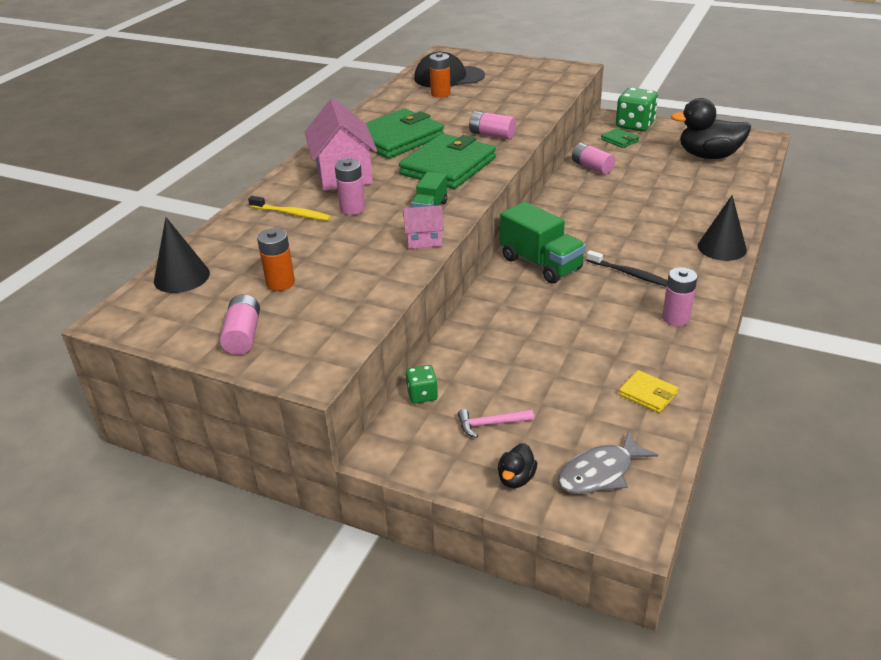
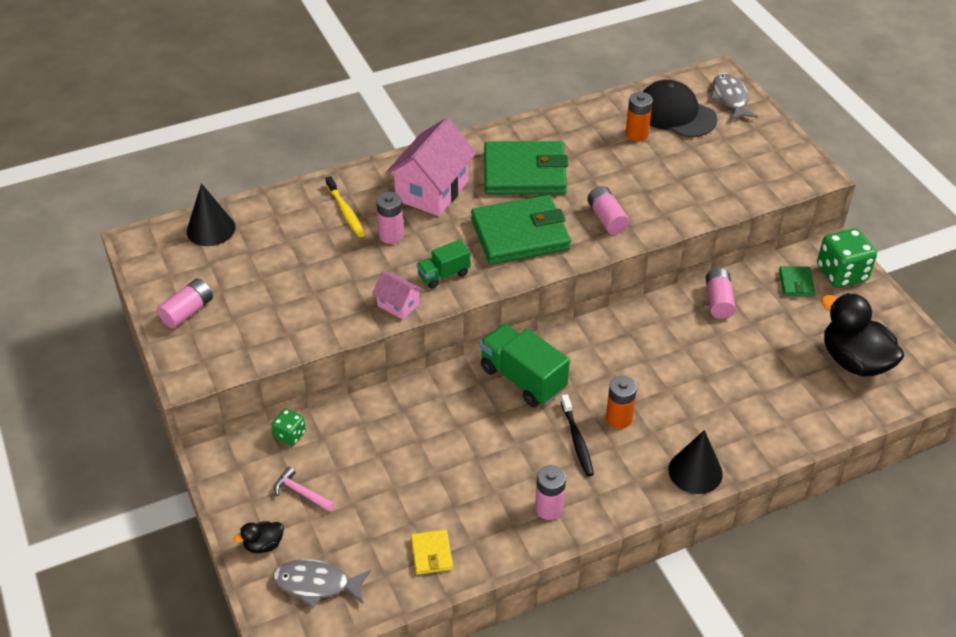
camera: 40 degrees right, 10 degrees up
orange battery [257,228,295,291] -> orange battery moved to [606,376,637,429]
green truck [500,202,586,284] -> green truck turned 135 degrees clockwise [480,324,570,407]
none -> grey fish [710,73,758,120]

